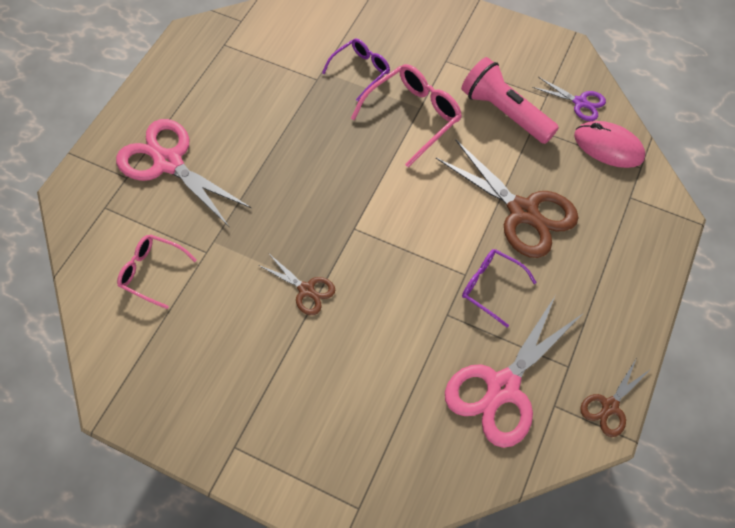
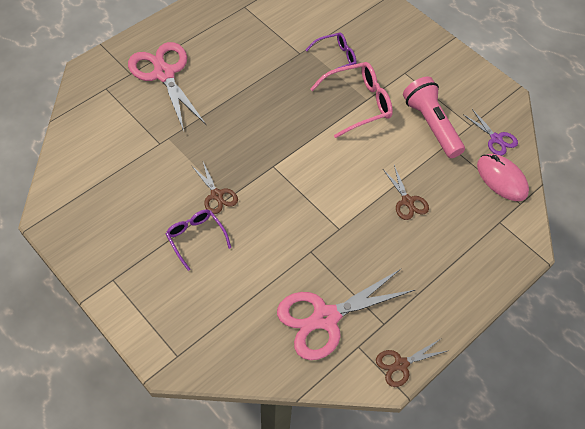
camera: 20 degrees right, 5 degrees down
pink glasses [117,234,197,309] -> none
brown scissors [436,139,579,258] -> brown scissors [383,165,429,220], size x0.51
purple glasses [462,249,537,328] -> purple glasses moved to [166,210,231,271]

